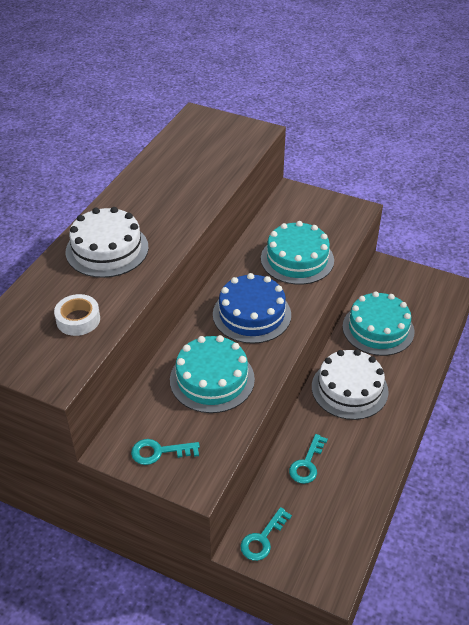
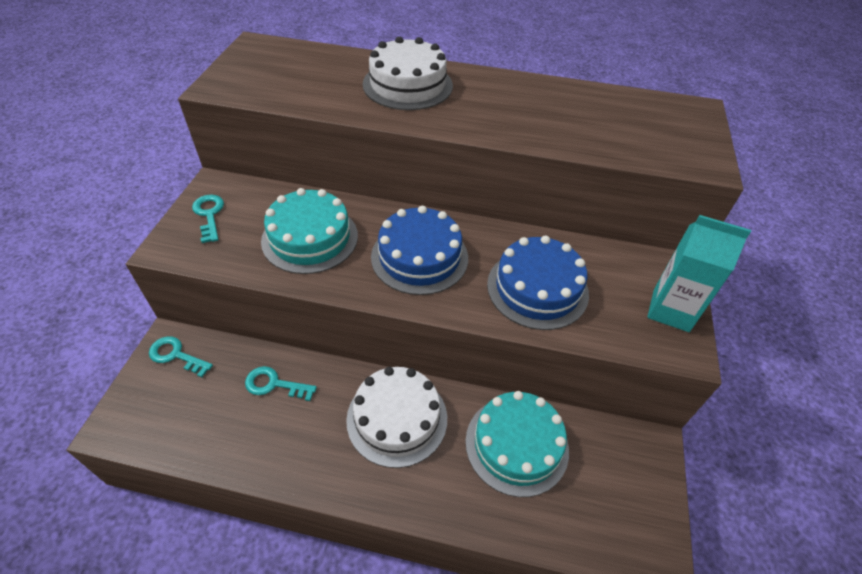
camera: 75 degrees right, 5 degrees up
white tape [54,294,100,336] -> none
turquoise cake [261,221,334,285] -> blue cake [487,236,589,330]
none -> turquoise carton [647,215,751,332]

